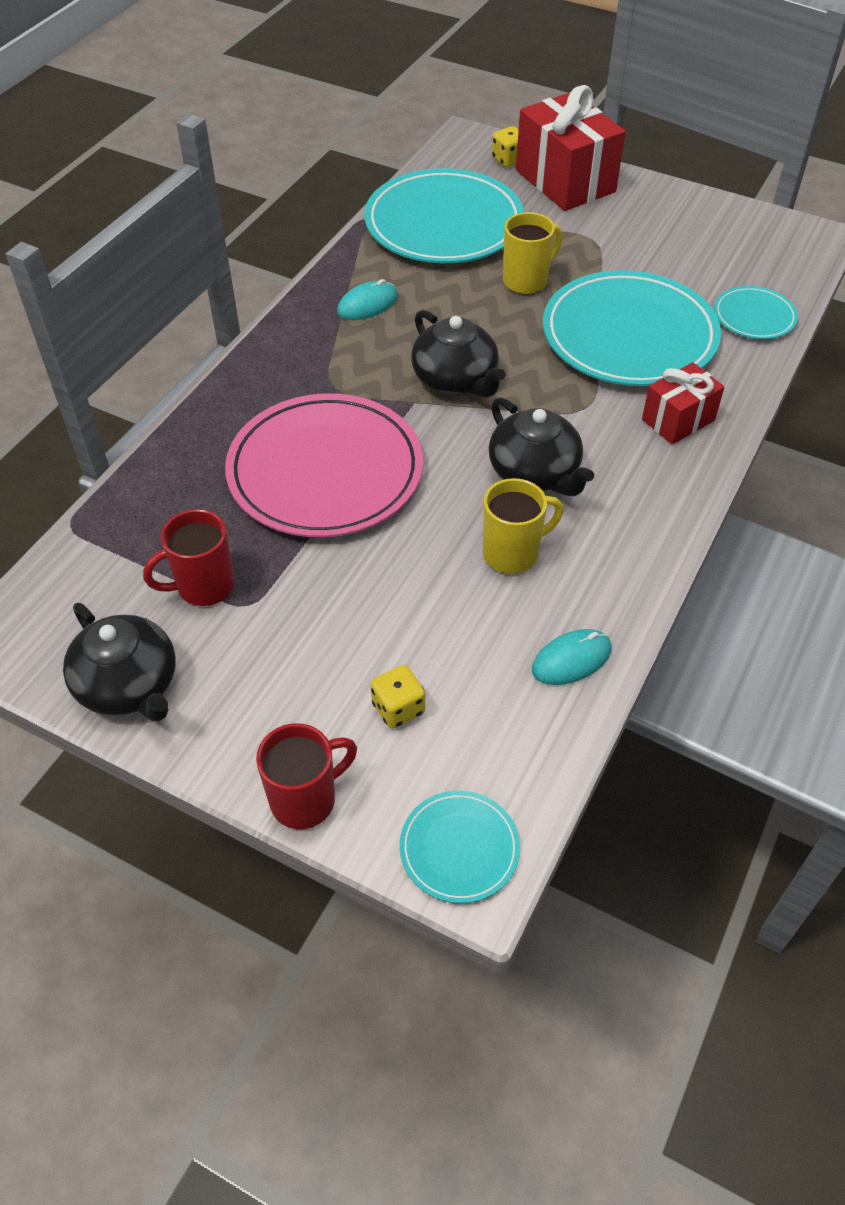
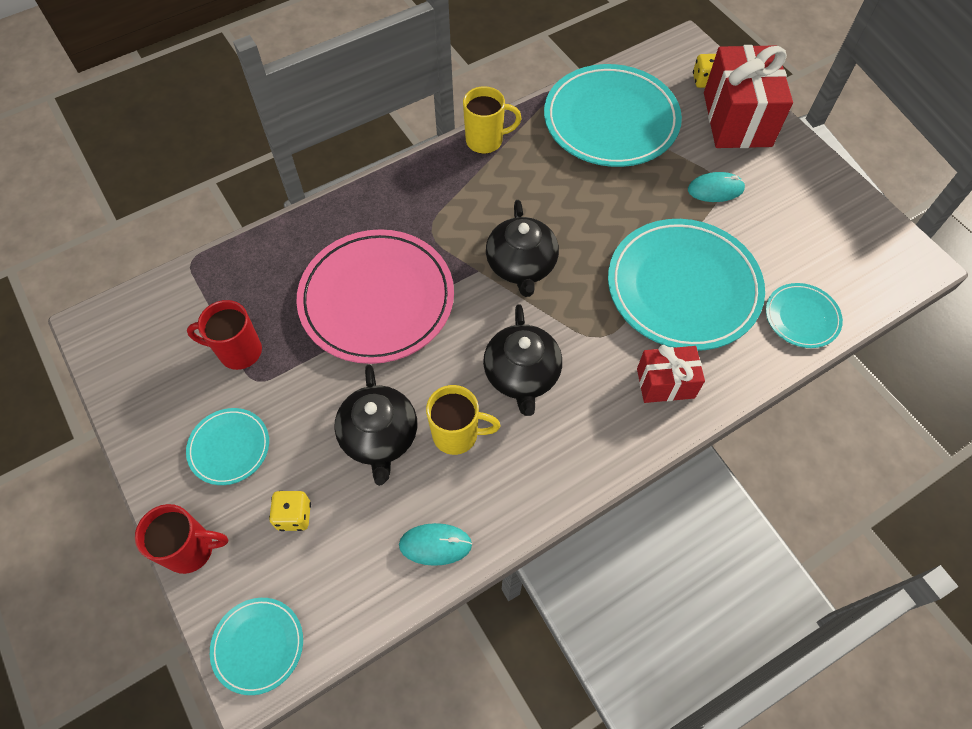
camera: 30 degrees right, 10 degrees up
black teapot [63,603,176,721] -> black teapot moved to [334,364,417,486]
turquoise mouse [337,279,398,320] -> turquoise mouse moved to [688,172,745,202]
yellow mug [503,212,563,295] -> yellow mug moved to [463,86,522,154]
none -> turquoise plate [186,408,269,485]

